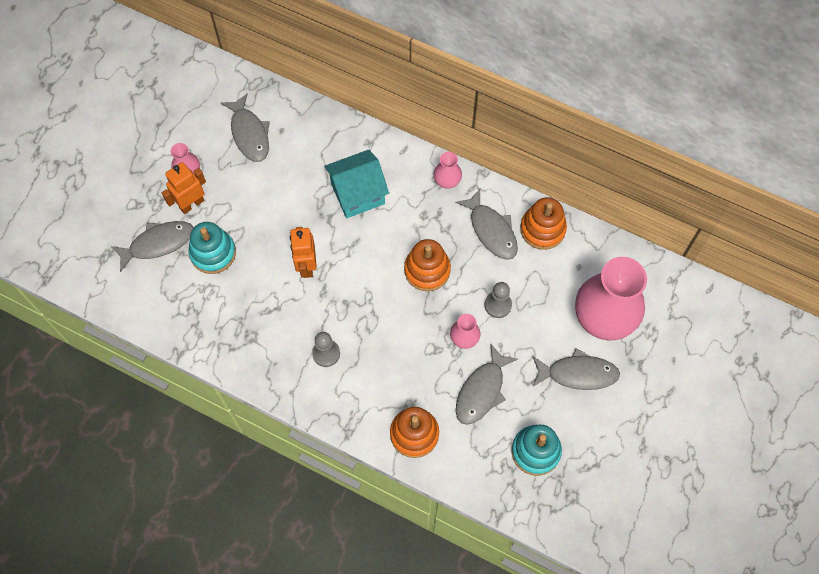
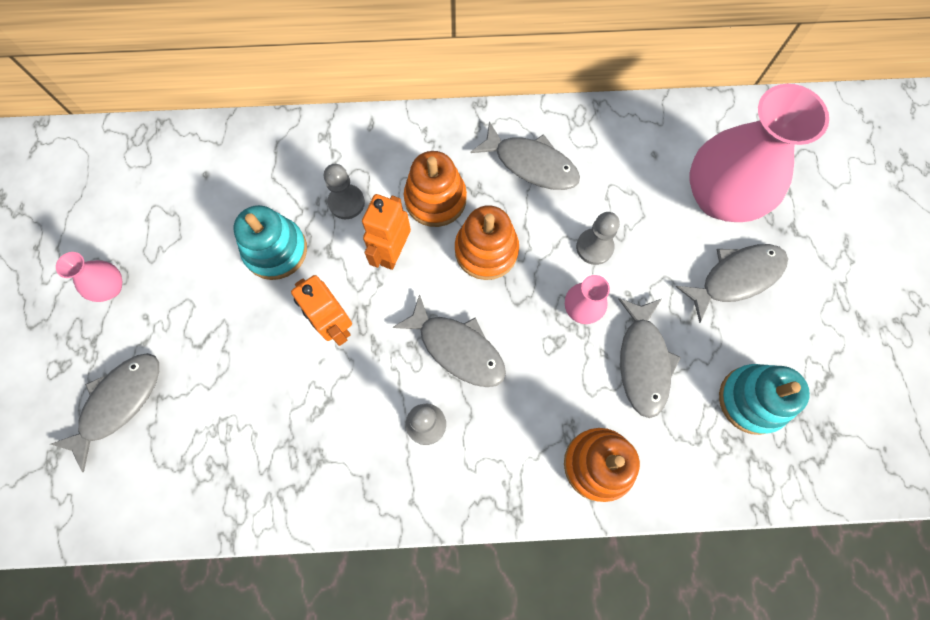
camera: 30 degrees left, 5 degrees up
orange robot [162,162,206,214] -> orange robot moved to [362,194,411,270]
turquoise stacking toy [188,222,236,274] -> turquoise stacking toy moved to [233,205,307,280]
grey fish [221,93,270,162] -> grey fish moved to [393,294,506,387]
turquoise house [324,150,389,218] -> grey pawn [324,164,365,219]
pink vase [434,152,462,189] -> none
orange stacking toy [520,197,567,250] -> orange stacking toy moved to [404,151,467,227]

